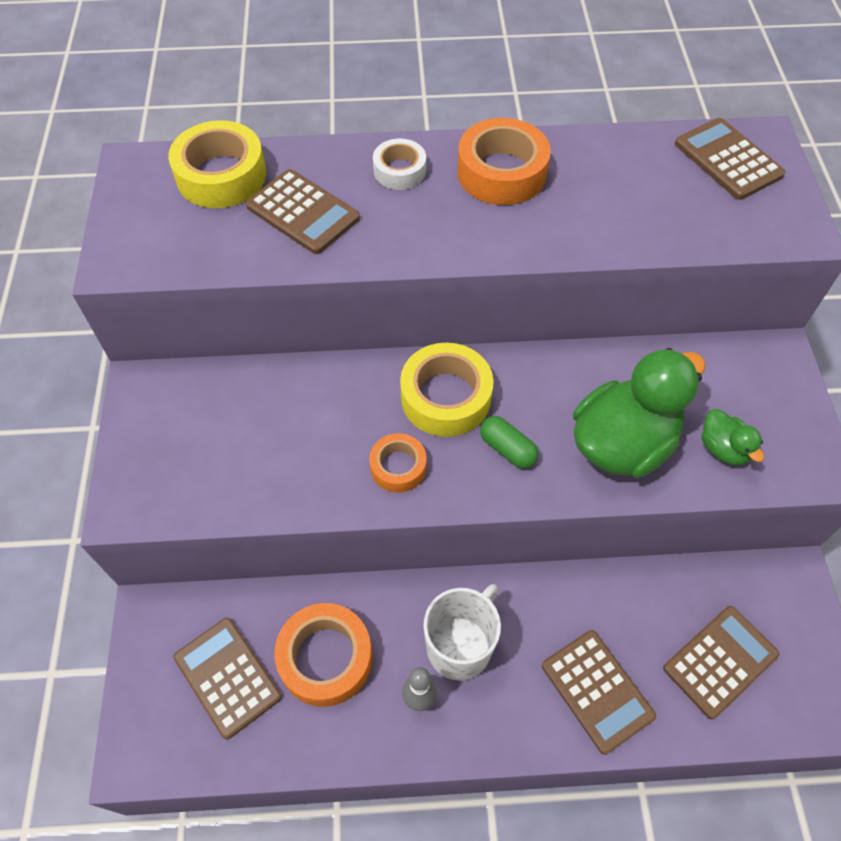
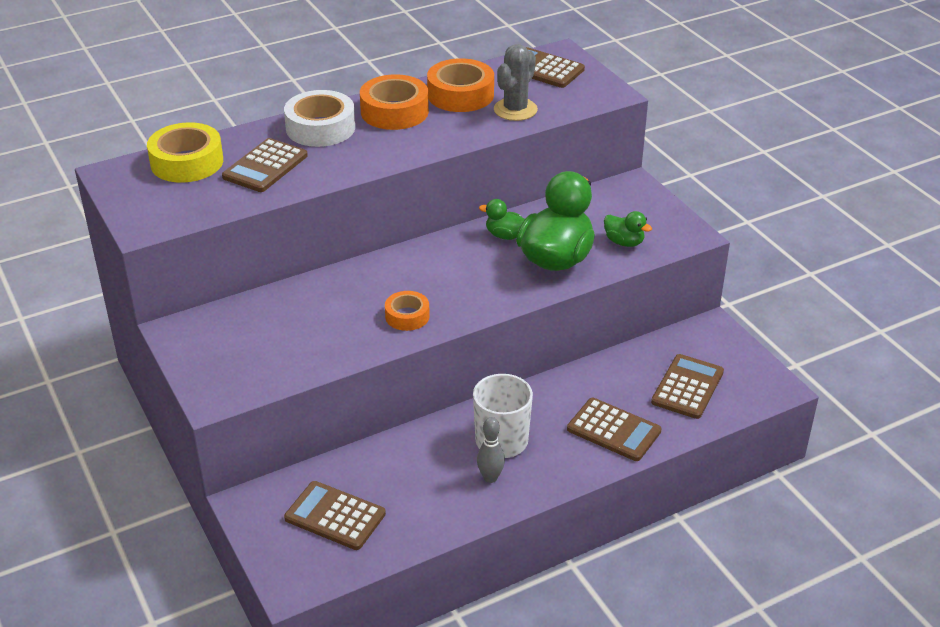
camera: 25 degrees left, 20 degrees down
brown calculator [246,169,360,254] -> brown calculator turned 105 degrees clockwise [222,138,308,192]
orange tape [274,603,373,707] -> orange tape moved to [427,58,494,112]
white tape [373,139,426,190] -> white tape [284,90,355,147], size x1.69
yellow tape [400,343,494,437] -> none
green capsule [480,416,539,468] -> none
none -> green duck [479,199,525,240]
none -> grey cactus [494,44,538,121]

